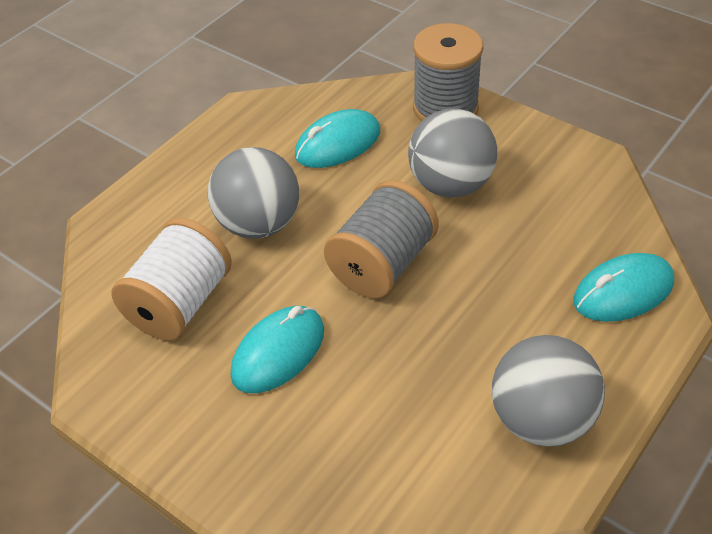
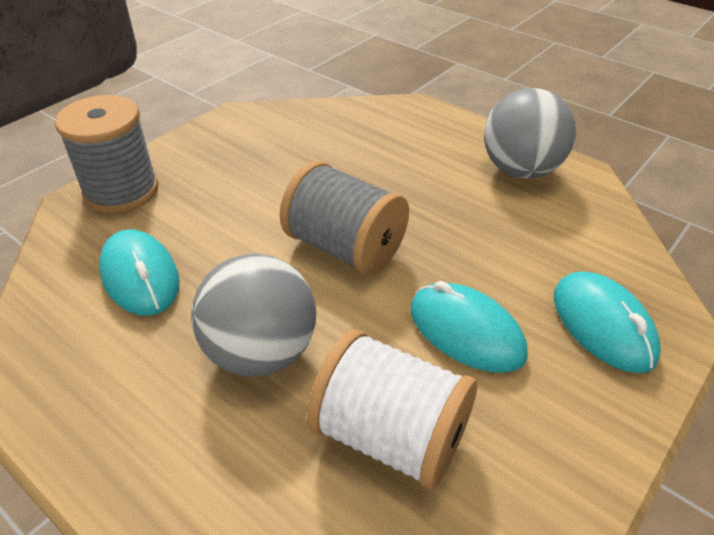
camera: 90 degrees left, 5 degrees down
grey ball [408,108,497,198] -> none
turquoise mouse [573,253,674,322] -> turquoise mouse moved to [554,271,661,373]

